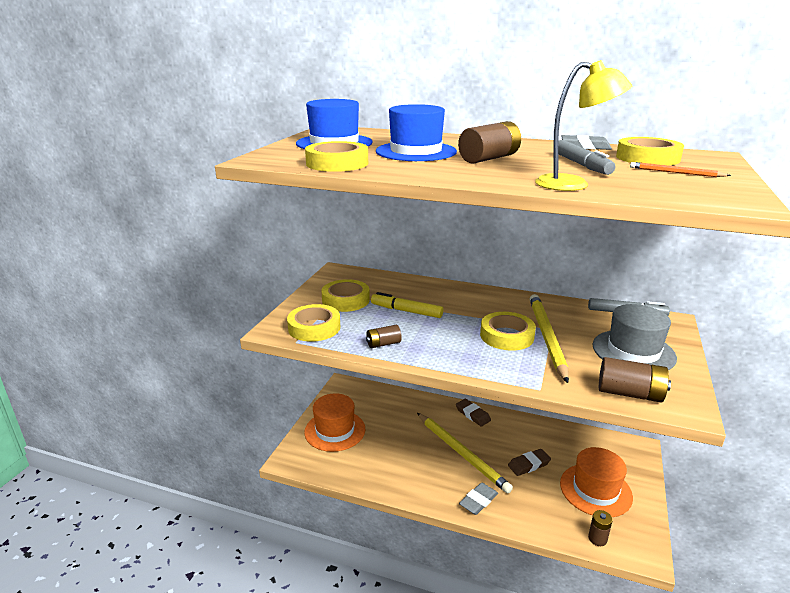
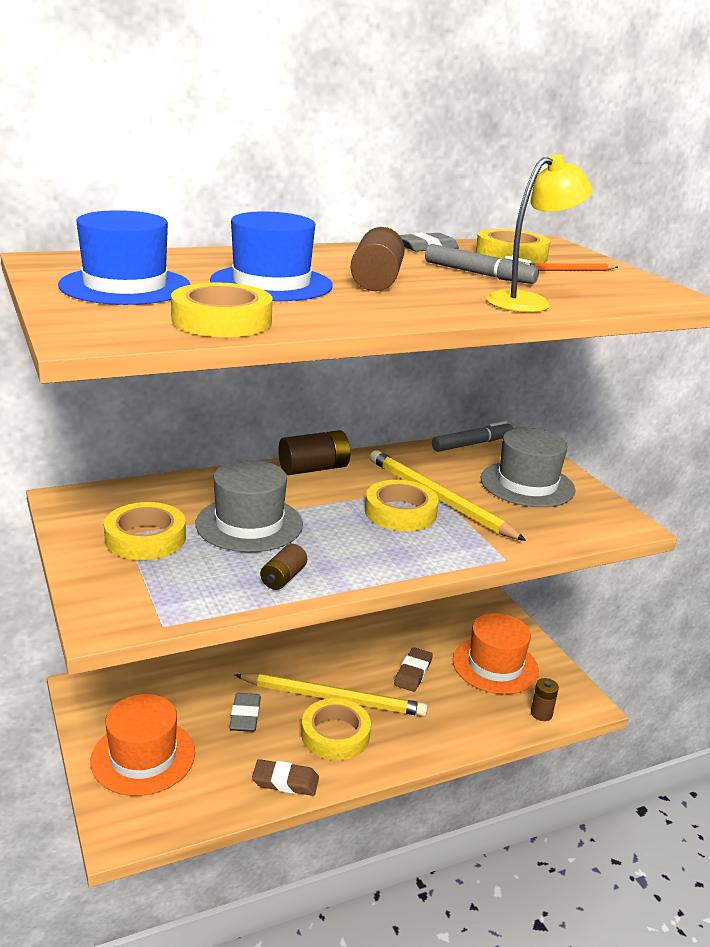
camera: 45 degrees left, 0 degrees up
yellow tape [287,304,340,342] -> yellow tape moved to [301,698,371,760]
yellow marker [371,292,443,318] -> grey hat [196,460,303,552]
brown eraser [456,399,491,427] -> brown eraser moved to [252,759,319,796]
grey eraser [459,483,498,515] -> grey eraser moved to [229,693,261,732]
brown battery [599,357,671,402] -> brown battery moved to [278,430,350,475]

